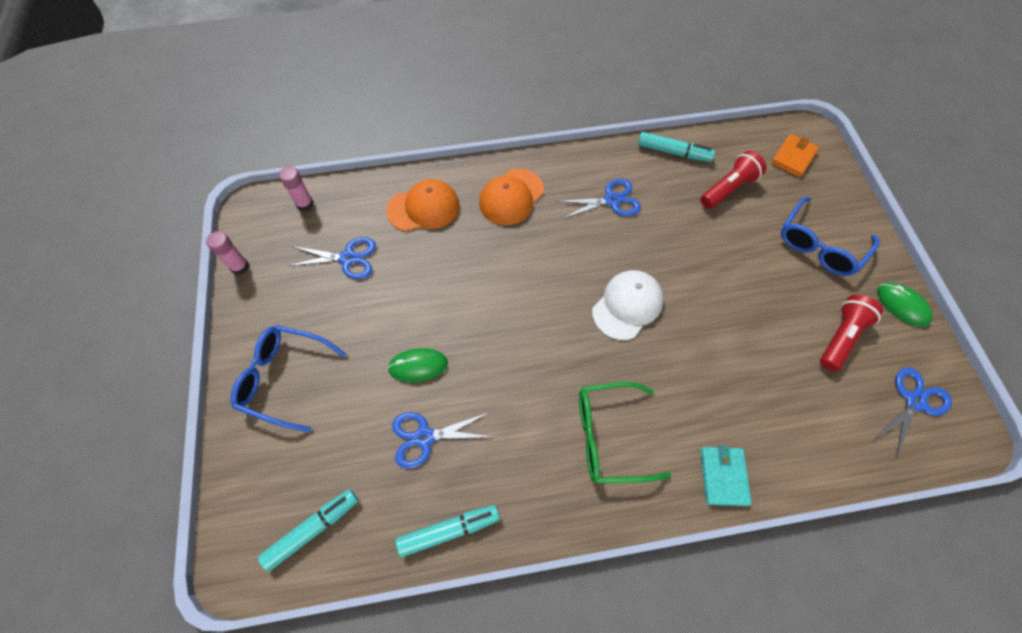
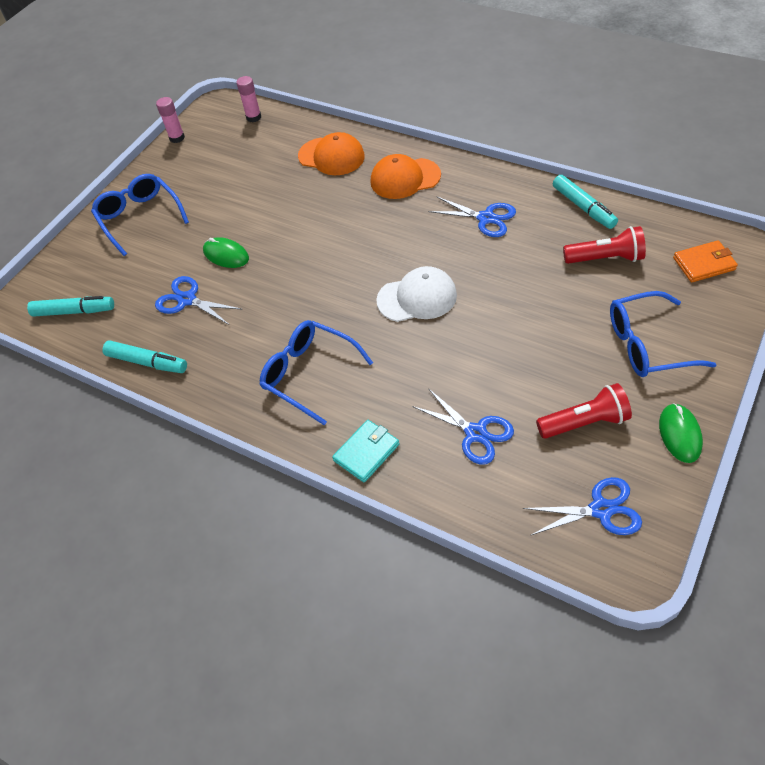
camera: 45 degrees right, 10 degrees down
blue scissors [288,237,376,279] -> blue scissors moved to [412,388,514,465]
green glasses [579,382,671,483] -> blue glasses [259,320,373,425]

